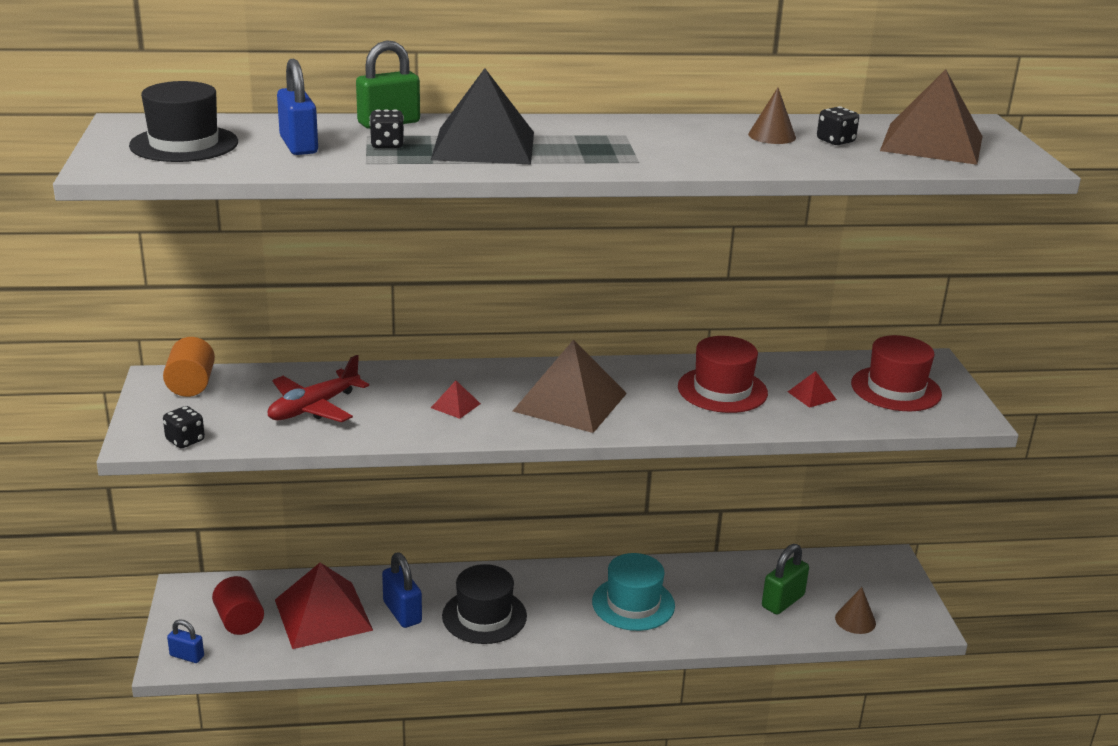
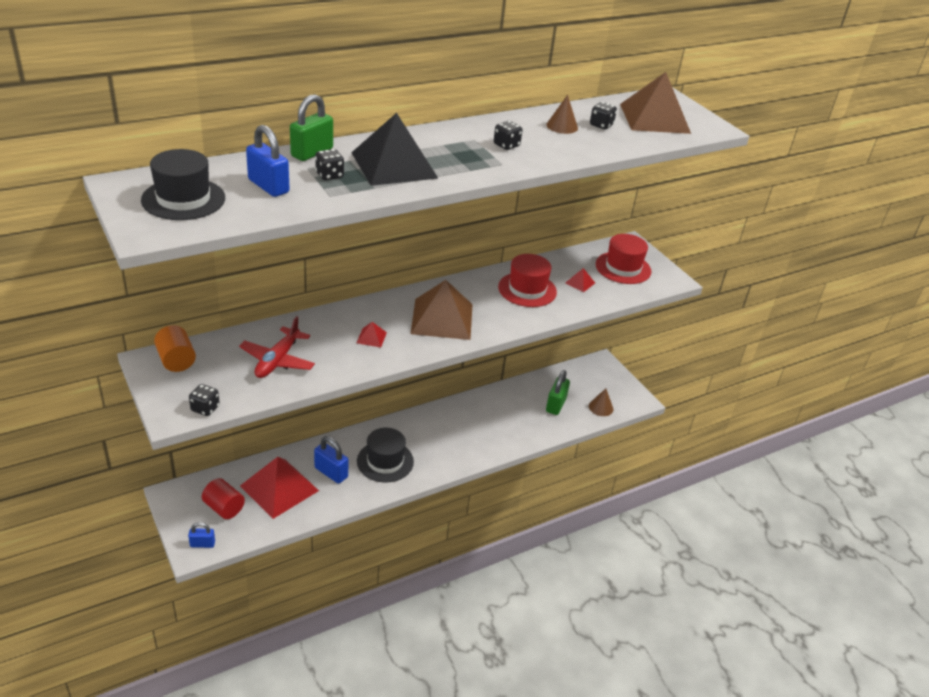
camera: 25 degrees left, 10 degrees up
turquoise hat [592,553,675,631] -> none
none -> black dice [494,121,522,150]

